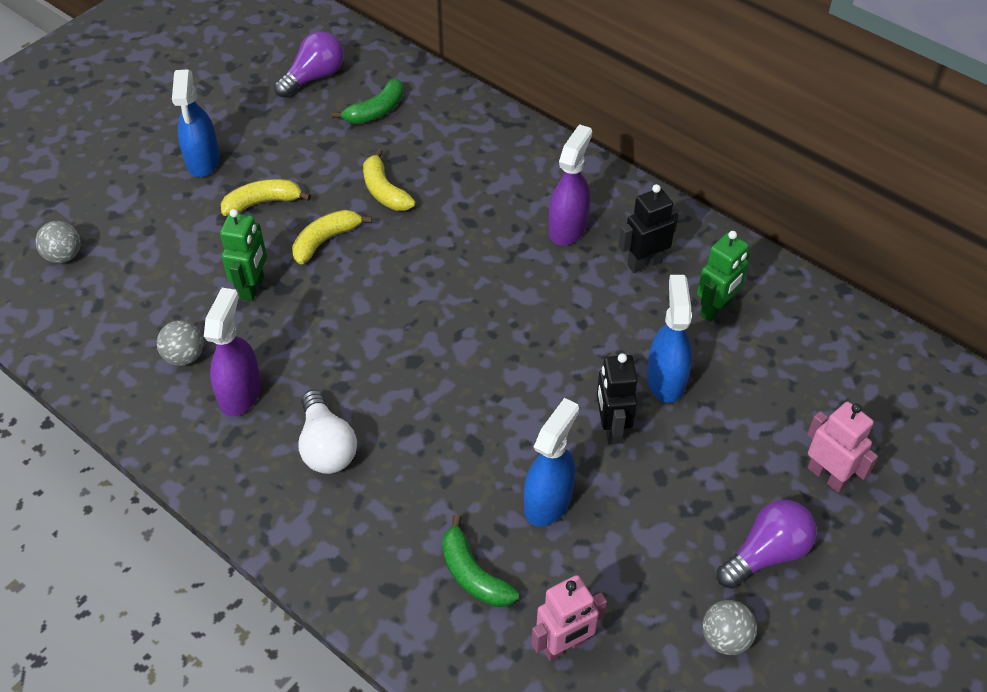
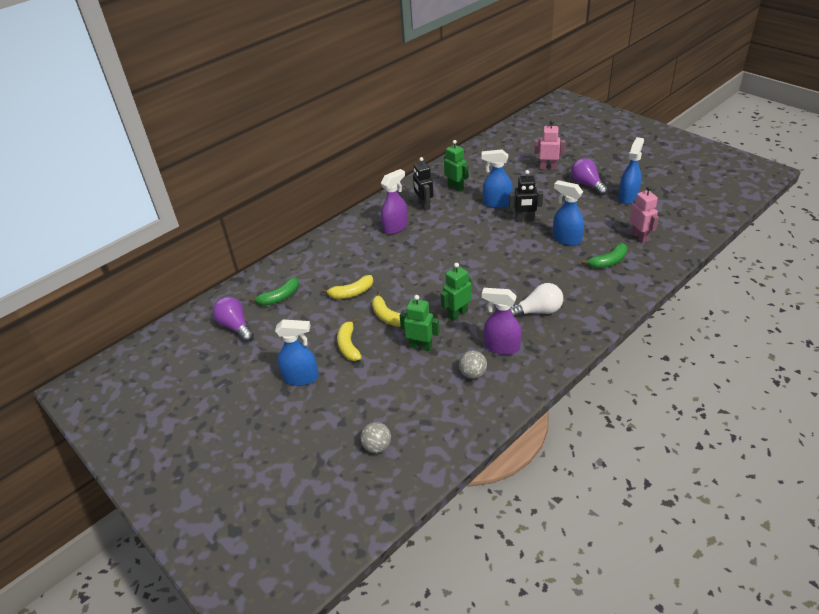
camera: 80 degrees left, 10 degrees down
green banana [332,78,404,124] -> green banana turned 90 degrees clockwise [249,277,299,306]
purple spray bottle [549,124,592,245] -> purple spray bottle turned 105 degrees clockwise [381,169,408,235]
grey ball [702,600,757,655] -> blue spray bottle [618,137,644,204]
pink robot [807,402,878,493] -> pink robot turned 45 degrees clockwise [534,120,565,170]
none -> green robot [441,263,472,321]

